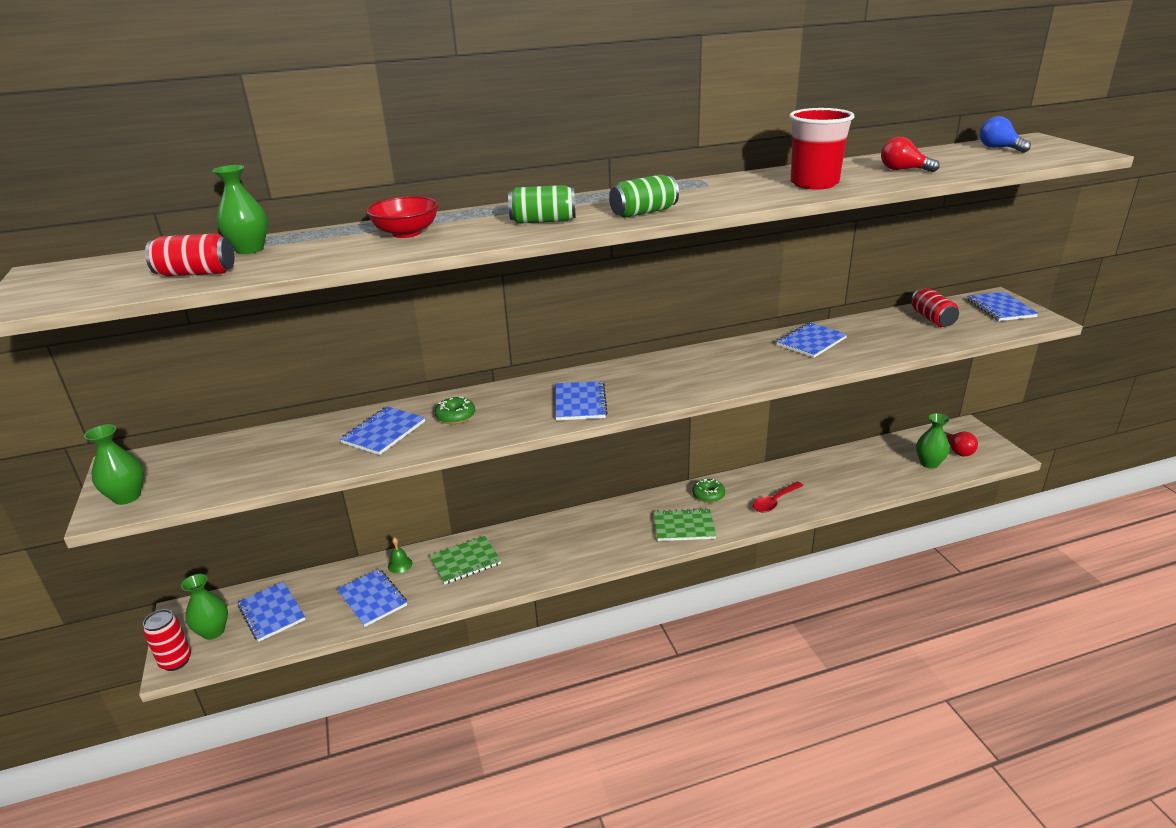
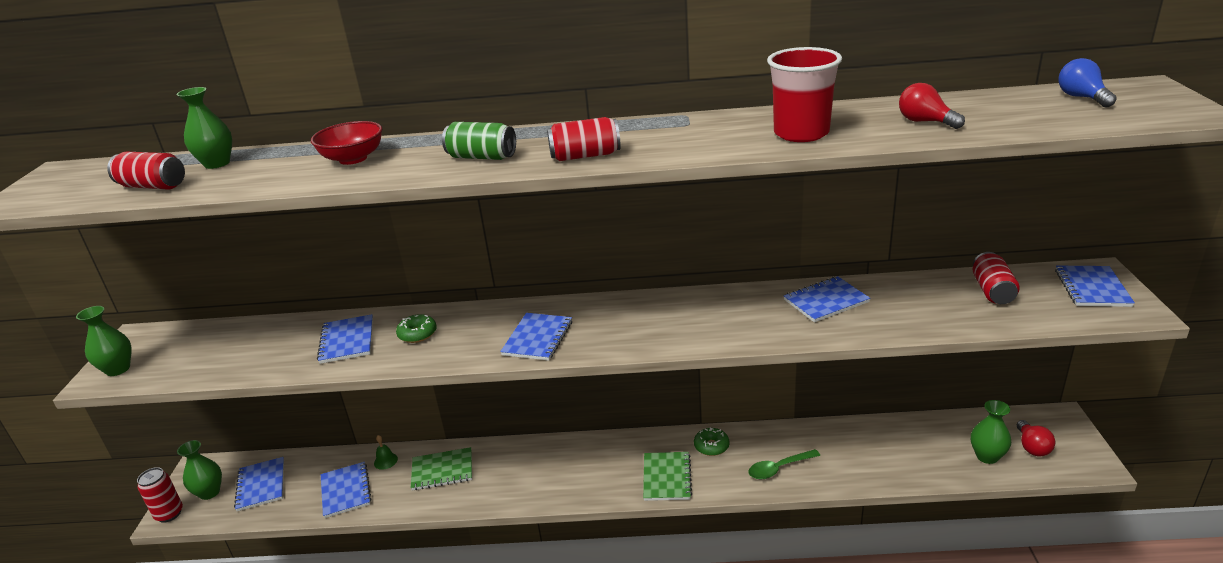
camera: 20 degrees right, 0 degrees up
blue notebook [340,406,425,455] -> blue notebook turned 60 degrees counterclockwise [317,314,373,364]
green can [609,174,679,218] -> red can [547,117,621,161]
green notebook [654,508,716,541] -> green notebook turned 75 degrees clockwise [643,452,692,501]
red spoon [753,482,804,512] -> green spoon [748,449,820,479]

